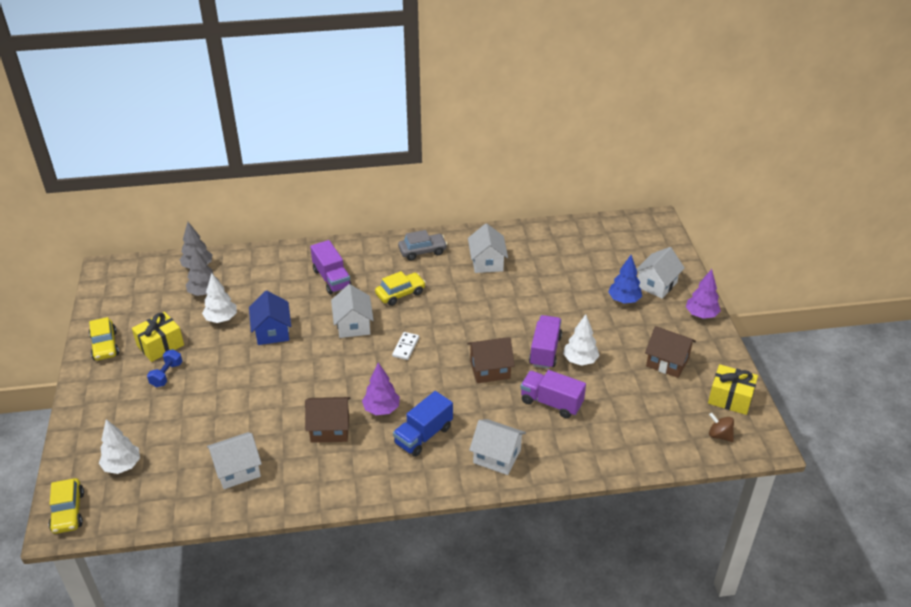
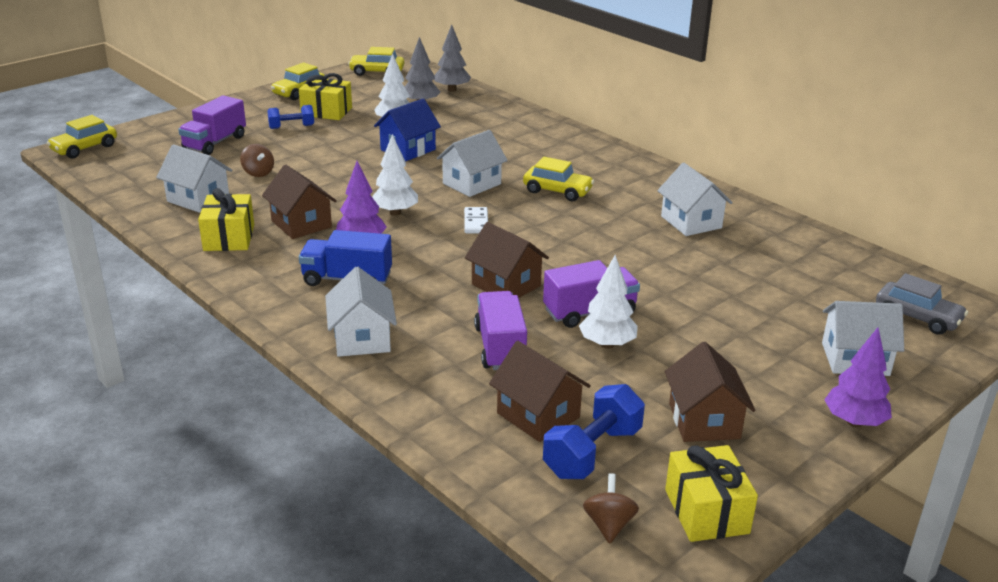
camera: 55 degrees right, 10 degrees down
white tree [99,419,140,474] -> white tree moved to [372,134,418,216]
purple truck [310,240,352,294] -> purple truck moved to [178,95,246,155]
white domino [392,332,419,360] -> white domino turned 75 degrees counterclockwise [464,207,488,233]
grey car [398,230,447,261] -> grey car moved to [876,273,968,335]
white house [468,223,508,273] -> white house turned 75 degrees counterclockwise [657,163,733,236]
blue tree [608,255,642,304] -> none
none -> yellow gift [198,188,254,251]
none -> brown spinning top [240,144,274,177]
none -> yellow car [348,47,404,76]
none -> brown house [489,341,591,442]
none -> blue dumbbell [543,384,645,479]

